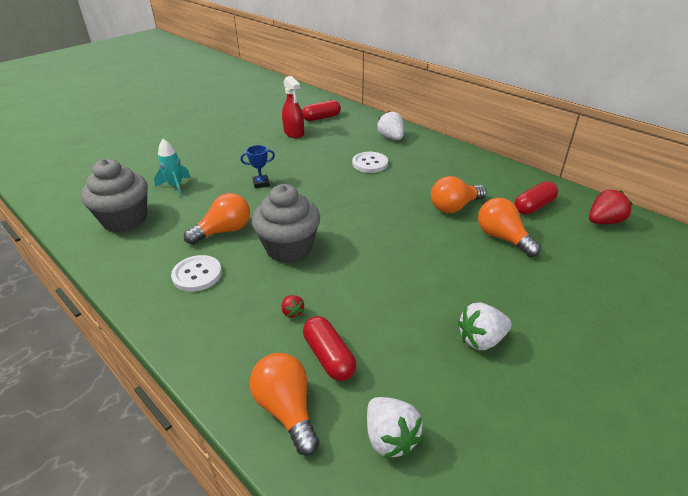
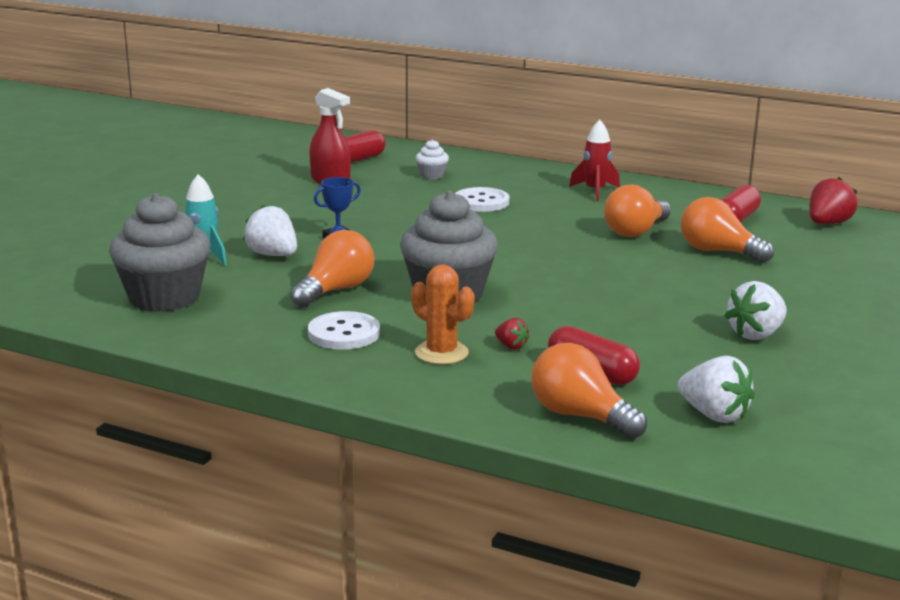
camera: 20 degrees left, 15 degrees down
white strawberry [377,111,404,140] -> white strawberry moved to [243,205,297,256]
none -> orange cactus [411,264,475,365]
none -> white cupcake [416,139,449,179]
none -> red rocket [569,120,620,201]

